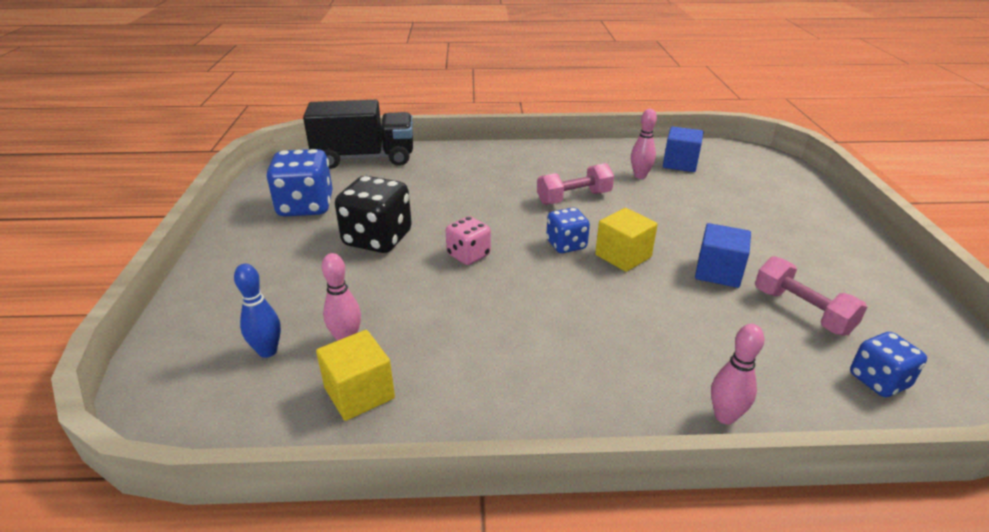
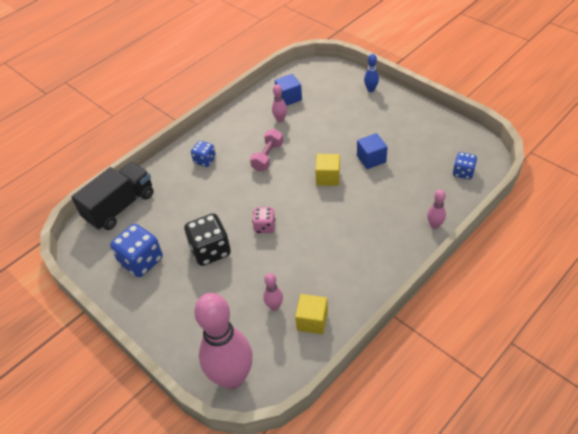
camera: 40 degrees left, 15 degrees up
blue bowling pin [234,264,281,358] -> blue bowling pin moved to [364,54,379,92]
blue dice [546,207,590,253] -> blue dice moved to [191,141,216,167]
pink dumbbell [755,256,867,335] -> none
none -> pink bowling pin [194,293,253,389]

